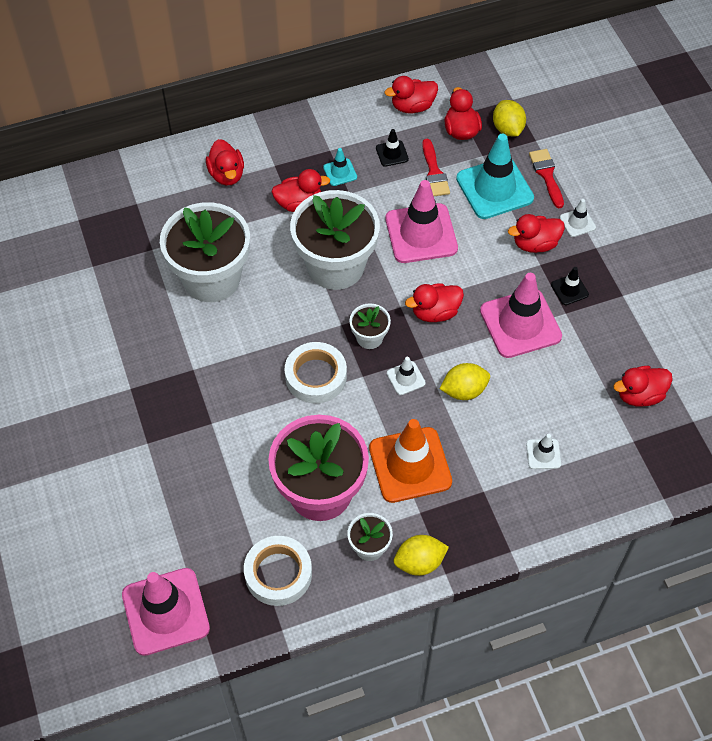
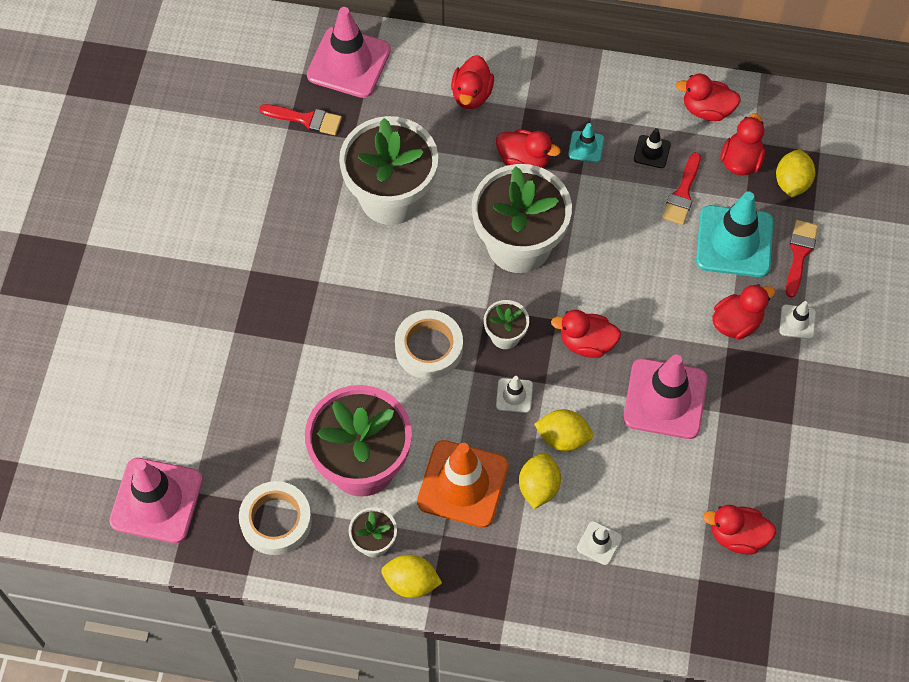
camera: 30 degrees right, 5 degrees up
pink traffic cone [386,180,458,263] -> pink traffic cone moved to [307,7,391,98]
red duck [508,214,565,253] -> red duck turned 135 degrees clockwise [712,284,775,339]
black traffic cone [551,267,589,305] -> none
none -> red brush [259,104,342,135]
none -> yellow lemon [519,452,561,509]

